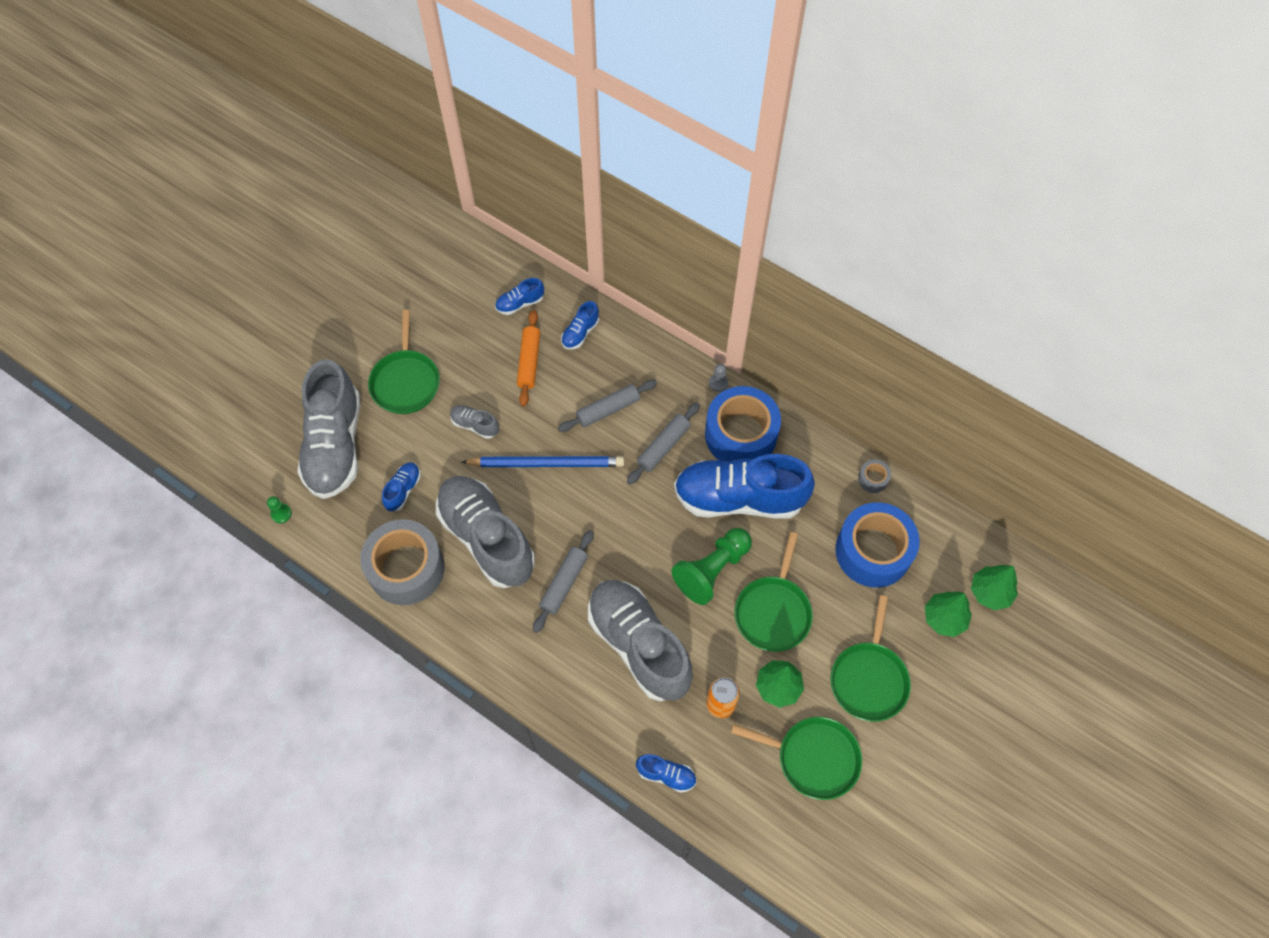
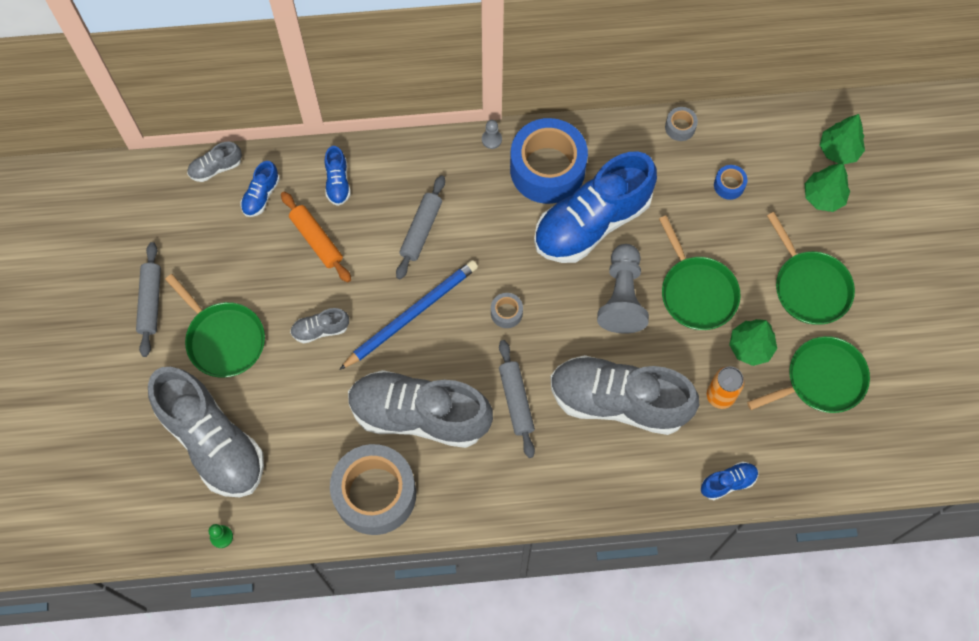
camera: 40 degrees left, 5 degrees up
blue shoe [382,462,421,511] -> none
grey rolling pin [627,403,700,484] -> grey rolling pin moved to [136,242,161,357]
green pawn [671,528,752,605] -> grey pawn [597,244,649,334]
blue tape [835,502,920,587] -> blue tape [714,165,747,200], size x0.41
none -> grey shoe [187,142,242,182]
none -> grey tape [491,293,523,328]

